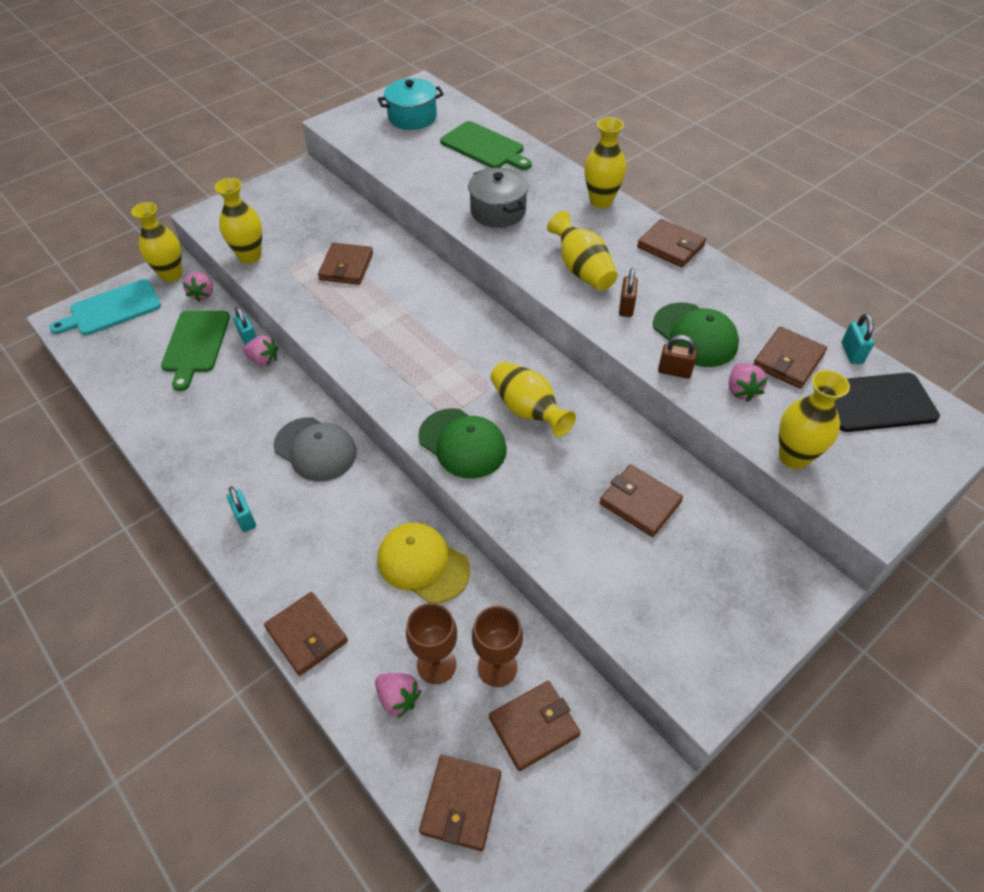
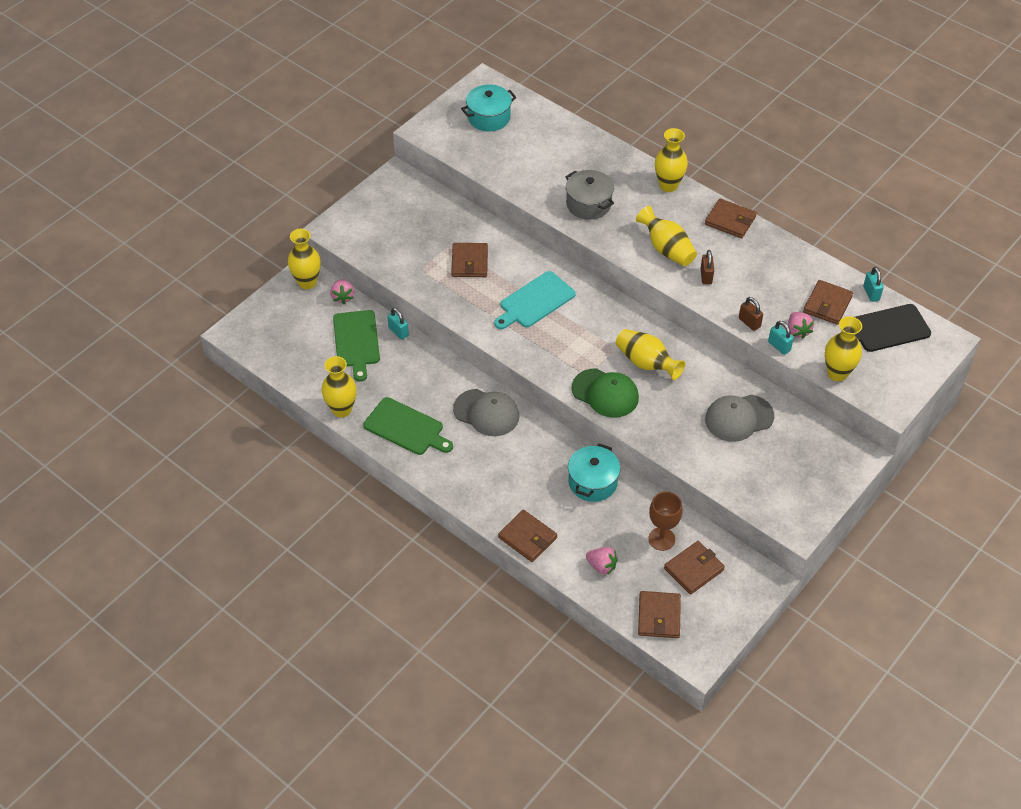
camera: 10 degrees left, 0 degrees up
turquoise cutting board [50,279,161,335] -> turquoise cutting board moved to [494,271,576,329]
yellow vase [214,178,262,264] -> yellow vase moved to [322,356,357,418]
turquoise padlock [227,487,256,532] -> turquoise padlock moved to [768,321,794,355]
pink strawberry [243,335,278,366] -> none
yellow cap [377,523,470,603] -> turquoise pot [568,443,620,502]
brown goblet [406,603,457,684] -> none
green cutting board [440,121,532,170] -> green cutting board moved to [363,397,453,455]
brown wallet [600,464,683,537] -> grey cap [705,395,774,442]
green cap [653,302,739,367] -> none
brown padlock [658,335,697,379] -> brown padlock turned 45 degrees clockwise [739,297,763,331]

